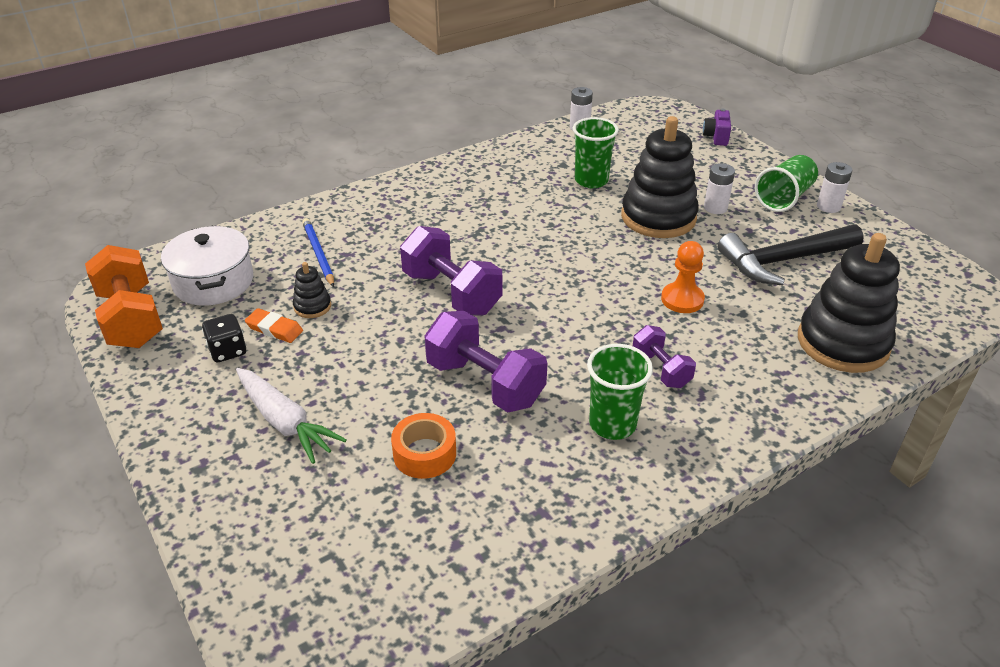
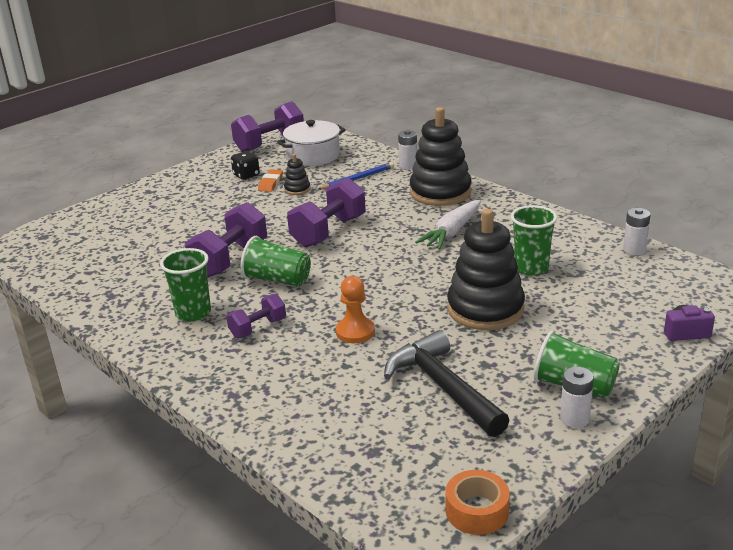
camera: 80 degrees right, 10 degrees down
orange dumbbell [85,245,163,348] -> purple dumbbell [231,101,304,152]
white carrot [236,368,347,464] -> white carrot moved to [415,200,481,250]
orange tape [391,413,456,479] -> orange tape moved to [445,470,510,535]
white battery [704,163,735,214] -> white battery moved to [398,130,417,170]
black stacking toy [798,233,900,373] -> black stacking toy moved to [410,107,472,206]
none -> green cup [241,236,311,287]

